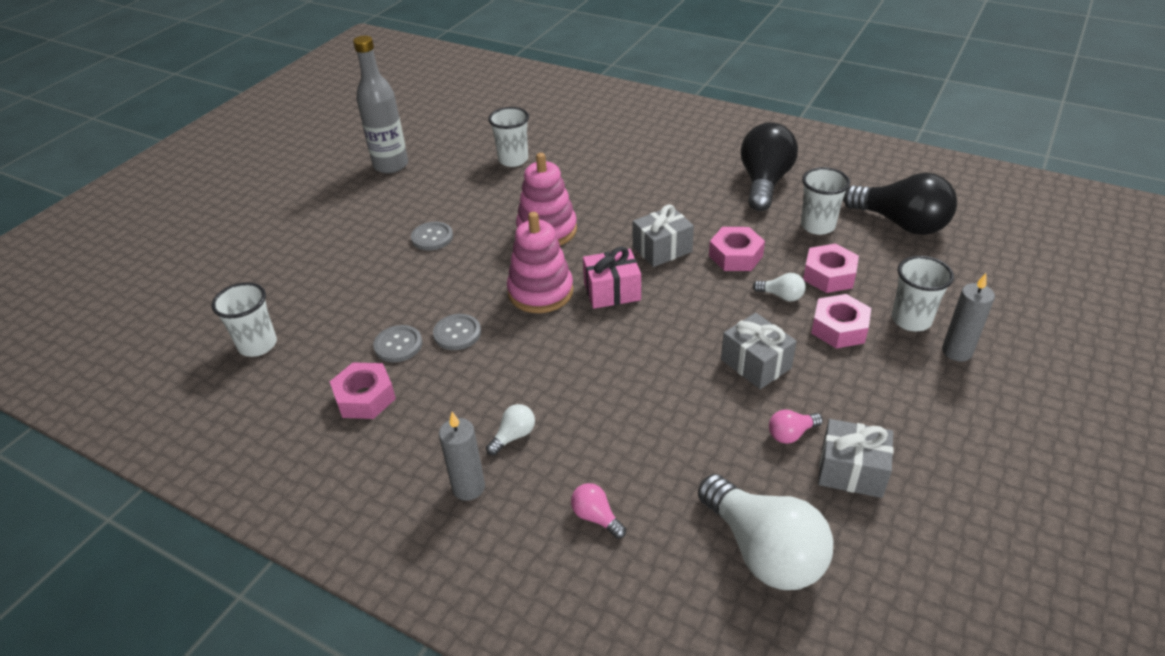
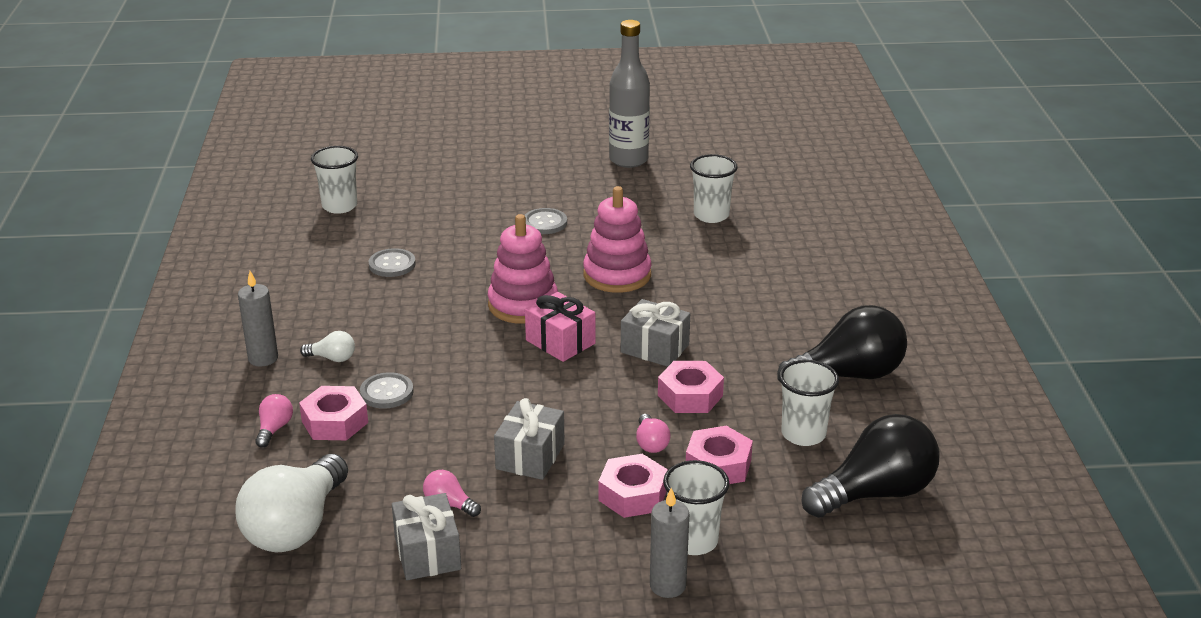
camera: 55 degrees right, 10 degrees down
pink nut [330,362,396,419] -> pink nut moved to [299,386,368,440]
grey button [433,314,481,350] -> grey button moved to [360,372,414,409]
white light bulb [753,273,806,301] -> pink light bulb [636,414,671,453]
black light bulb [843,173,957,235] -> black light bulb turned 120 degrees counterclockwise [802,414,940,518]

